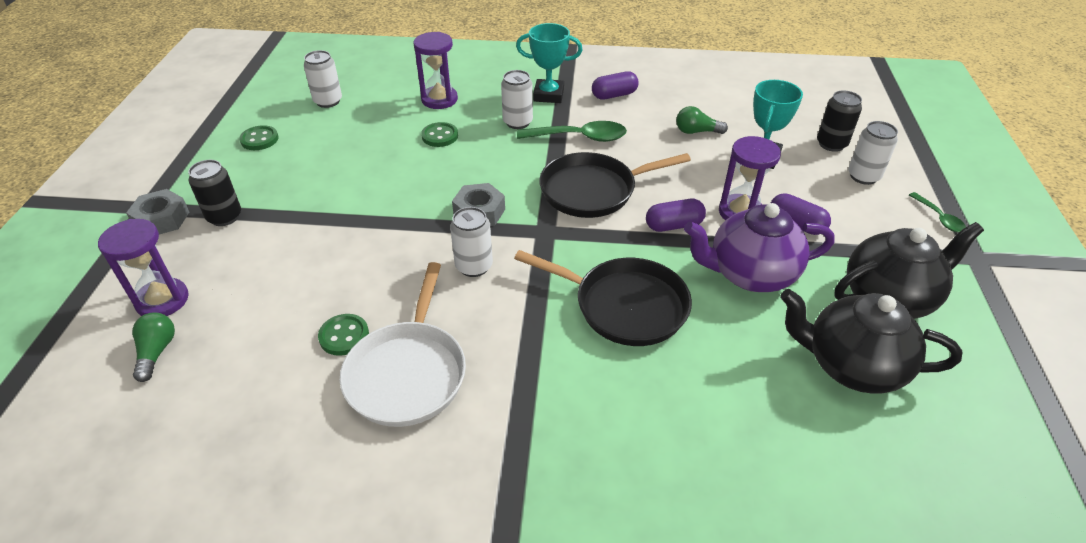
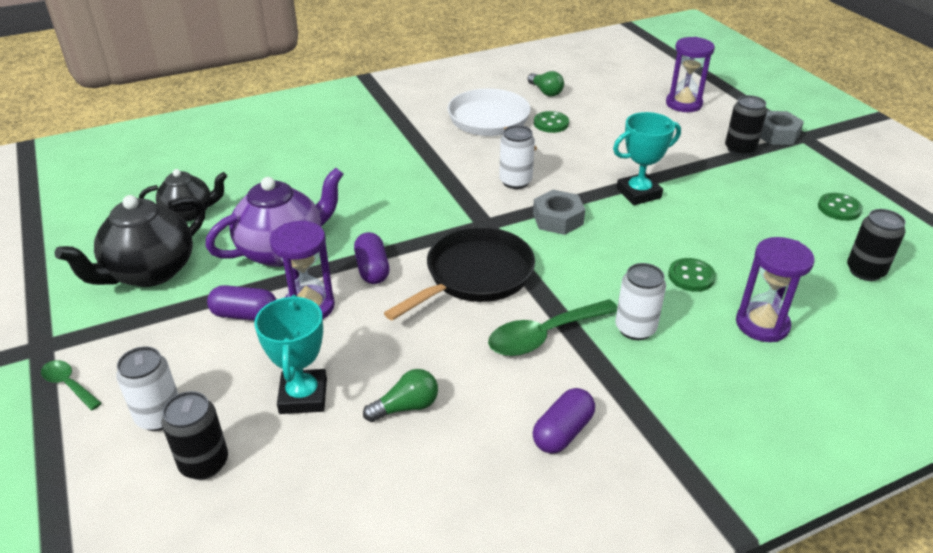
camera: 150 degrees right, 5 degrees down
green light bulb [132,312,175,382] -> green light bulb moved to [527,71,564,97]
white can [304,50,342,108] -> black can [847,209,906,281]
black pan [514,250,692,346] -> none
turquoise trophy [516,23,582,103] -> turquoise trophy moved to [613,112,681,205]
purple capsule [646,199,706,232] -> purple capsule turned 60 degrees counterclockwise [354,232,390,284]
black teapot [780,289,963,394] -> black teapot [139,169,227,222], size x0.63

